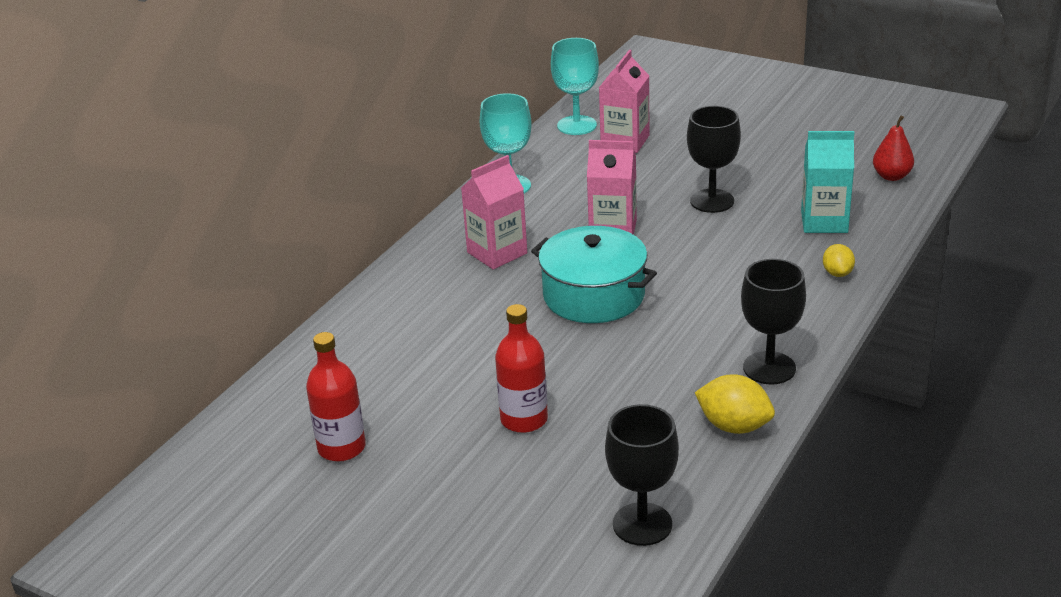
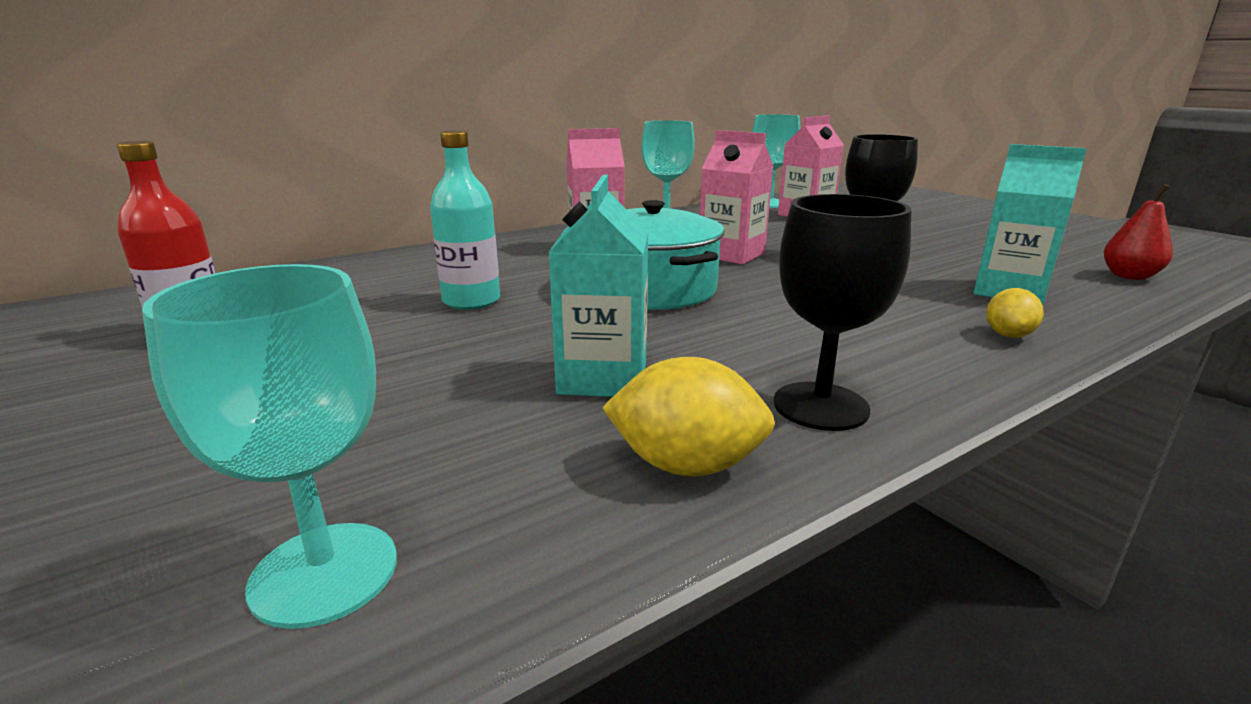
camera: 25 degrees right, 10 degrees down
red bottle [495,304,548,433] -> none
black goblet [605,404,679,546] -> turquoise goblet [142,264,397,629]
yellow lemon [695,374,775,434] -> yellow lemon turned 45 degrees counterclockwise [602,357,775,477]
none -> turquoise bottle [430,130,500,310]
none -> turquoise carton [548,175,648,397]

